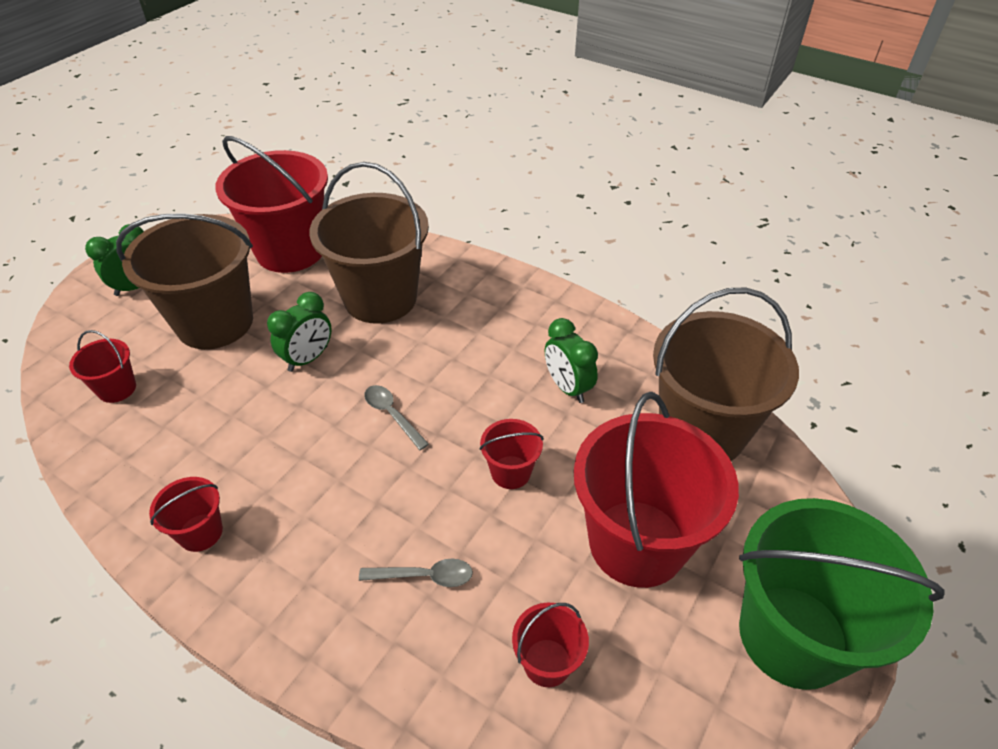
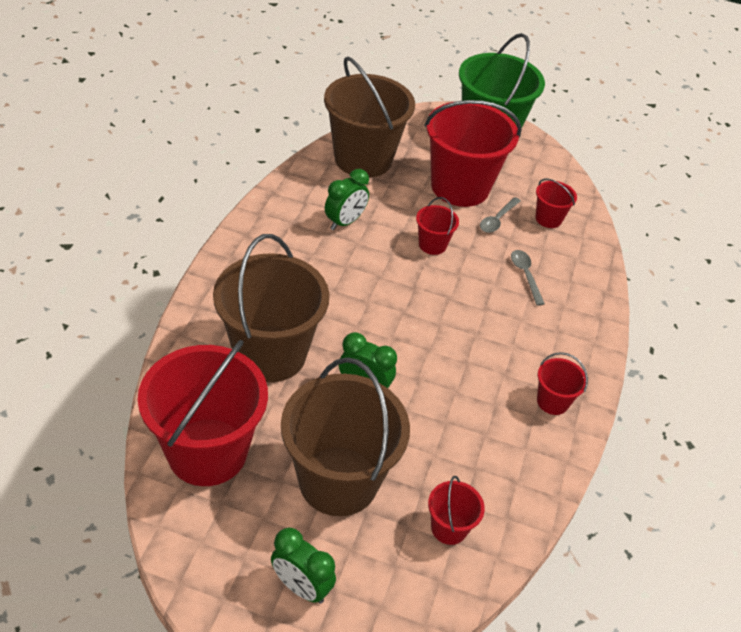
camera: 110 degrees left, 0 degrees up
grey spoon [364,385,429,450] -> grey spoon moved to [480,197,521,233]

